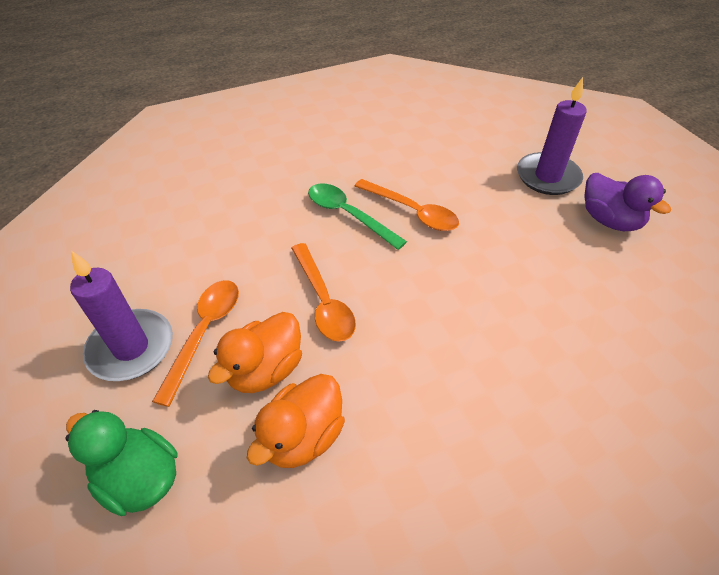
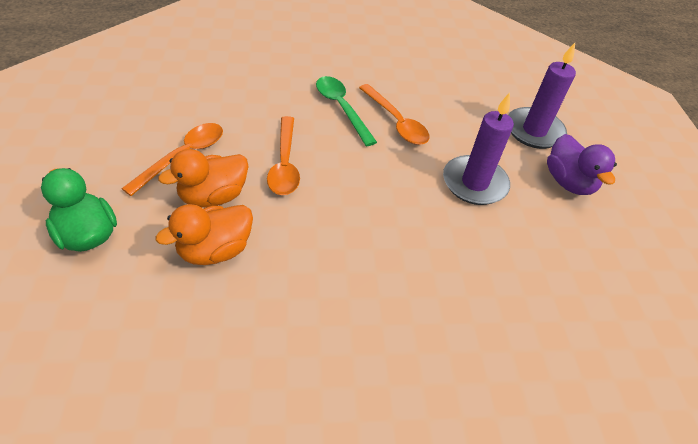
camera: 15 degrees right, 0 degrees up
purple candle [70,251,173,381] -> purple candle moved to [443,93,514,205]

